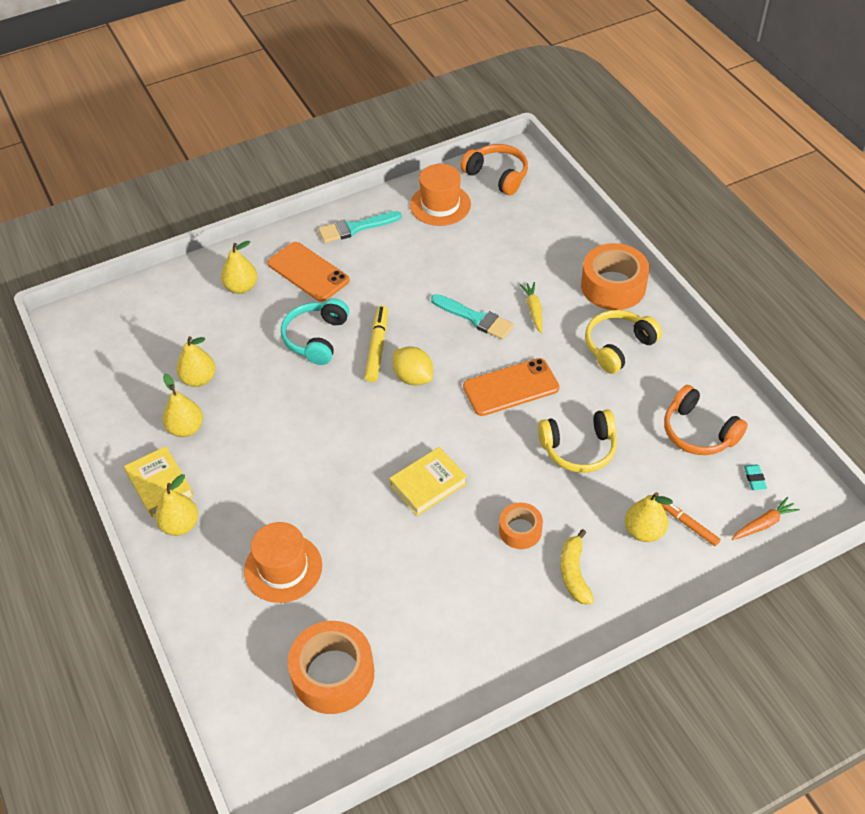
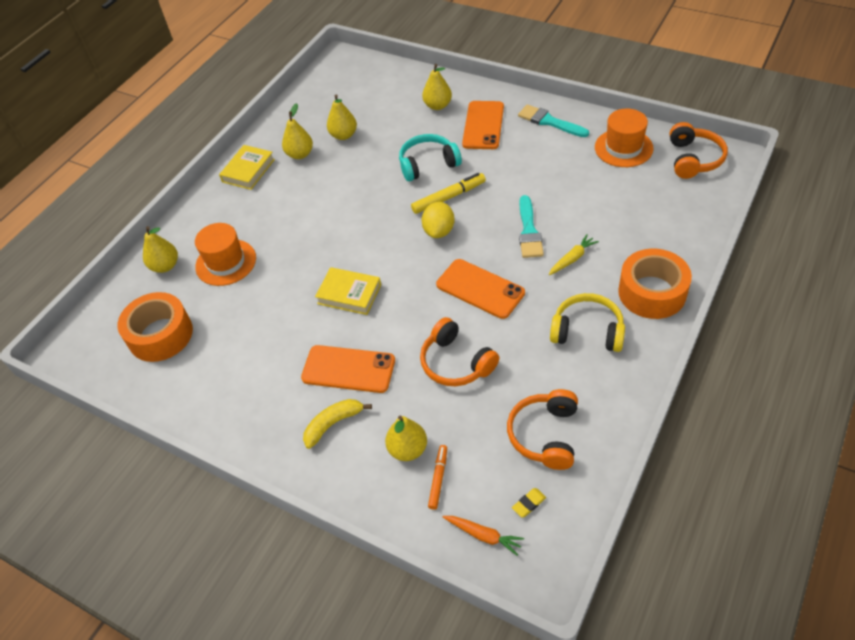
camera: 60 degrees right, 0 degrees up
yellow pear [155,474,198,536] -> yellow pear moved to [143,226,178,273]
orange tape [499,502,543,549] -> orange phone [301,345,395,393]
yellow headphones [538,409,617,473] -> orange headphones [420,317,499,386]
turquoise eraser [744,465,767,490] -> yellow eraser [512,488,546,518]

